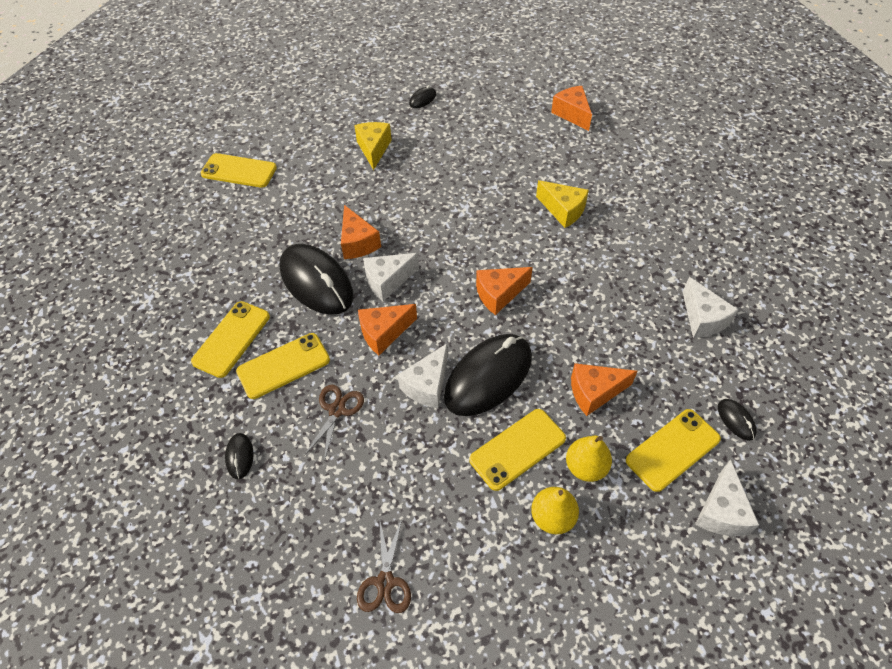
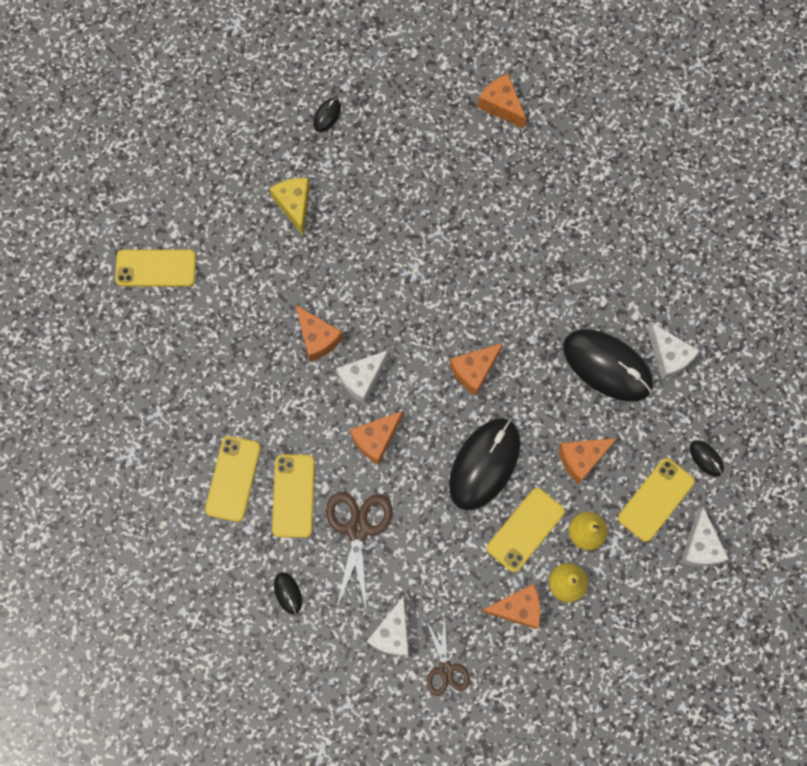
camera: 15 degrees left, 20 degrees up
yellow phone [236,333,330,399] -> yellow phone turned 45 degrees counterclockwise [272,454,315,538]
black mouse [279,244,353,315] -> black mouse moved to [563,329,653,402]
brown scissors [304,385,364,462] -> brown scissors [326,492,393,612], size x1.58
white cheese [398,343,448,409] -> white cheese moved to [366,596,409,656]
yellow cheese [536,180,589,228] -> none
none -> orange cheese [481,584,541,629]

